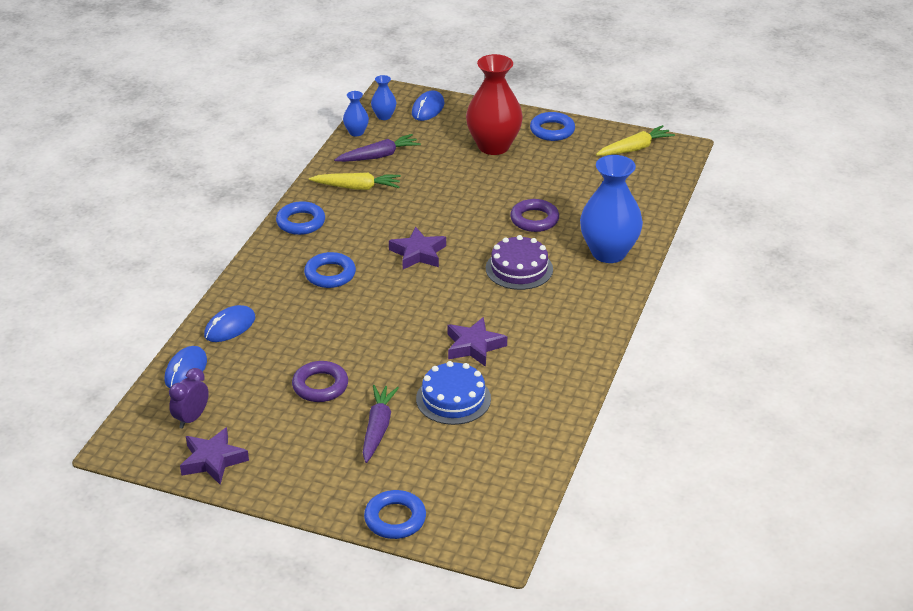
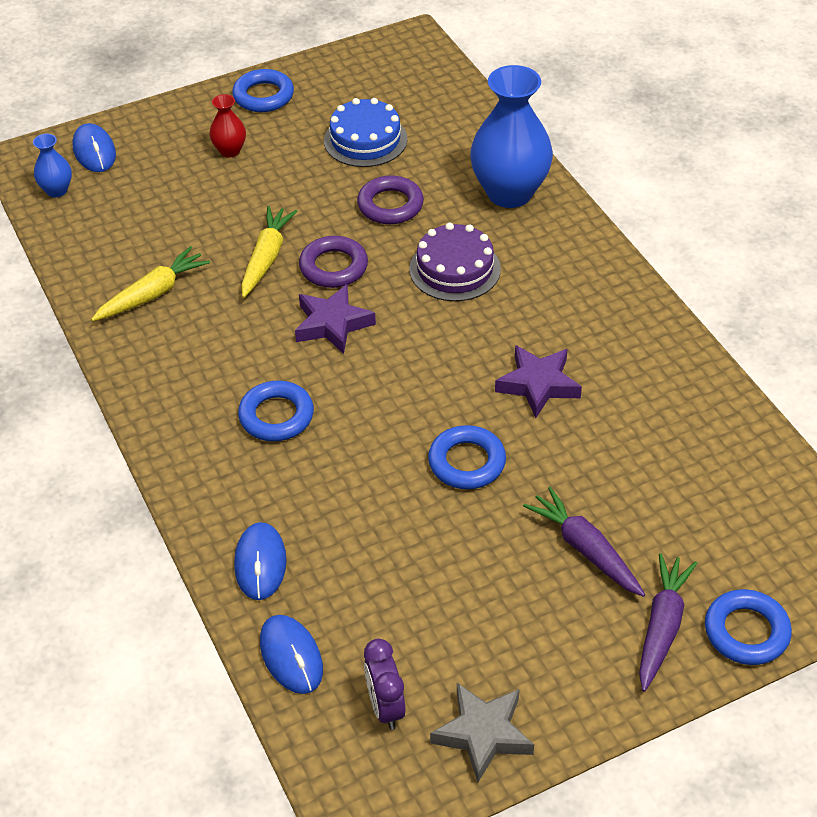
camera: 45 degrees left, 10 degrees up
purple star [180,427,249,484] -> grey star [430,683,534,782]
blue ring [276,201,325,235] -> blue ring moved to [428,425,506,489]
purple ring [292,361,348,402] -> purple ring moved to [299,236,368,288]
purple carrot [334,134,421,162] -> purple carrot moved to [639,553,697,692]
blue vase [343,91,369,136] -> none
blue cake [416,361,491,425] -> blue cake moved to [324,98,408,167]
red vase [466,54,523,155] -> red vase [209,94,246,157], size x0.46
yellow carrot [596,125,675,156] -> yellow carrot moved to [241,206,297,298]

